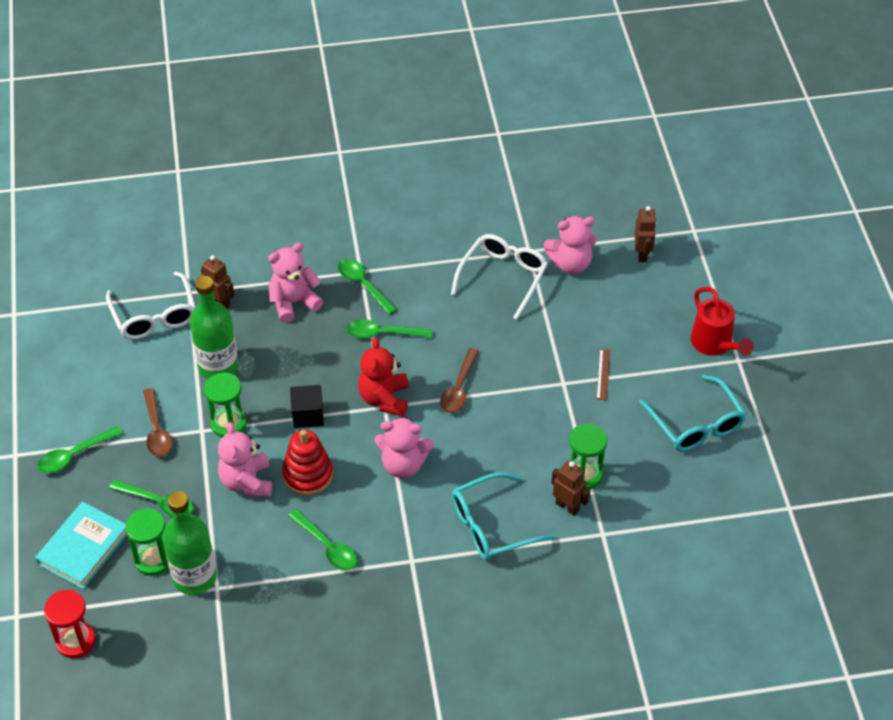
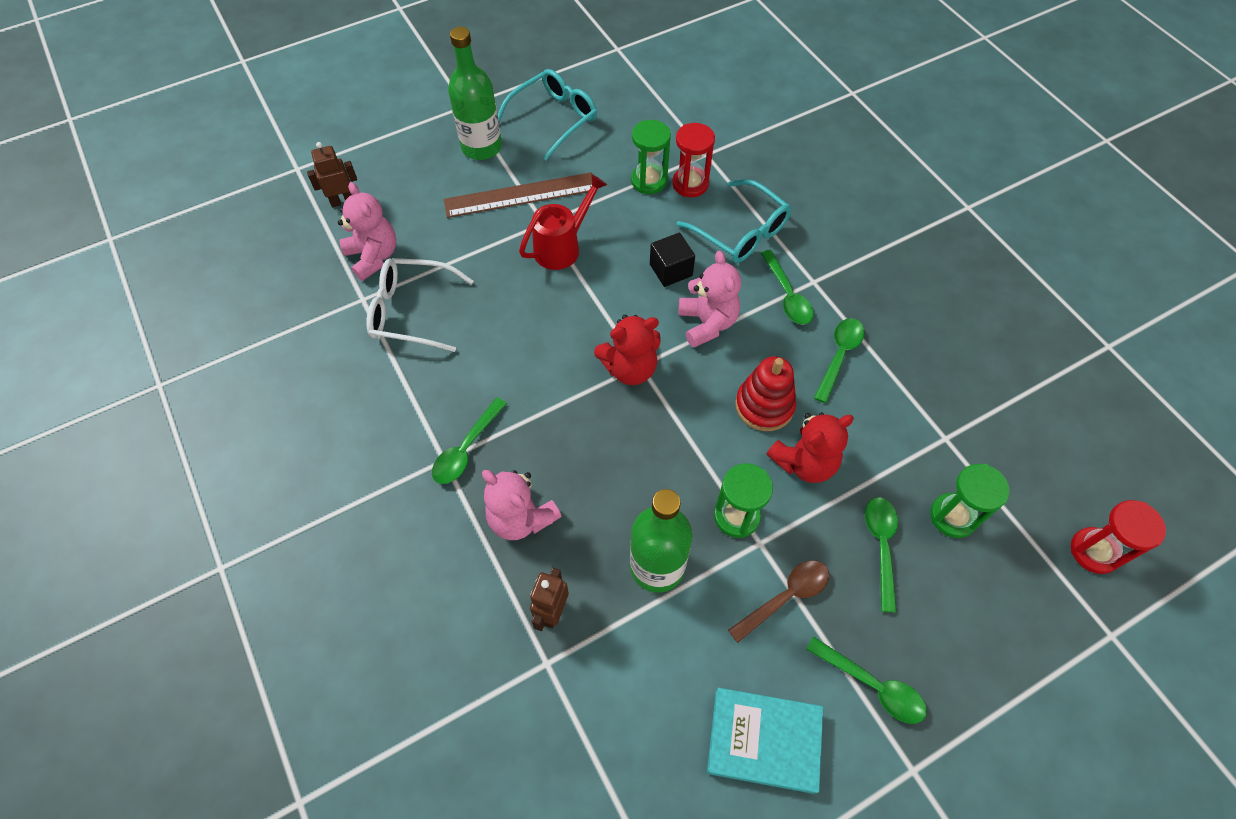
camera: 110 degrees left, 10 degrees up
turquoise book [35,502,127,589] -> turquoise book moved to [707,688,823,794]
white glasses [106,271,196,339] -> none
green bottle [163,491,217,595] -> green bottle moved to [448,27,502,160]
pink teddy bear [218,422,272,497] -> red teddy bear [767,412,854,483]
black cube [290,385,324,428] -> black cube moved to [650,233,695,287]
green spoon [346,319,432,338] -> green spoon moved to [761,250,814,325]
brown spoon [440,348,479,413] -> none
brown robot [551,461,590,516] -> red hourglass [672,123,715,197]
brown ruler [597,349,610,400] -> brown ruler [443,172,592,218], size x2.25
red watering can [691,287,754,356] -> red watering can moved to [519,174,607,270]

